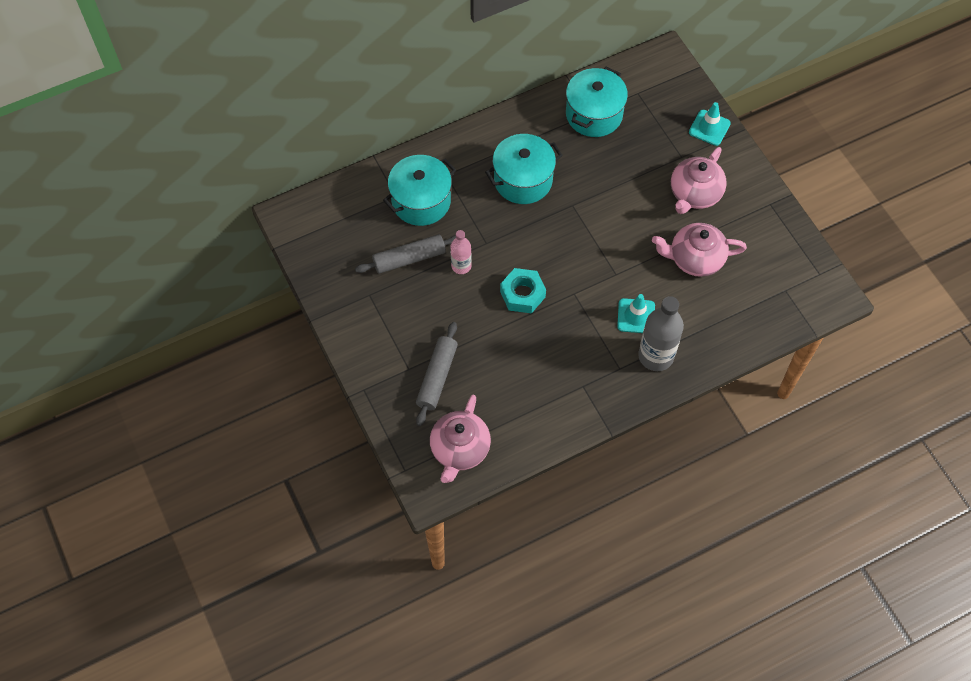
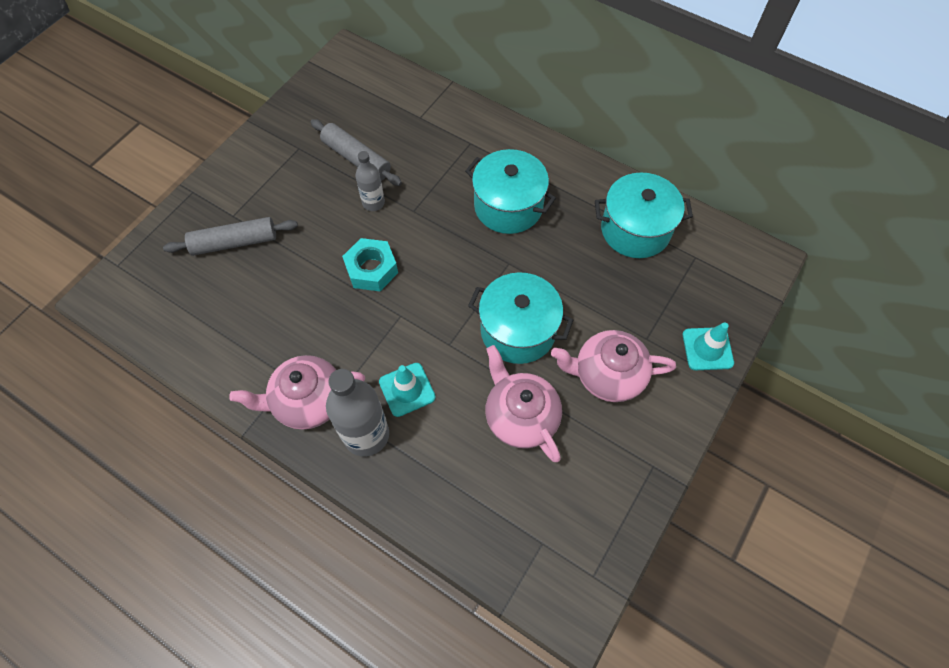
camera: 60 degrees right, 0 degrees up
turquoise pot [383,155,456,226] -> turquoise pot moved to [468,272,573,364]
pink teapot [430,395,491,483] -> pink teapot moved to [229,355,365,429]
pink bottle [450,230,472,274] -> grey bottle [355,151,385,211]

